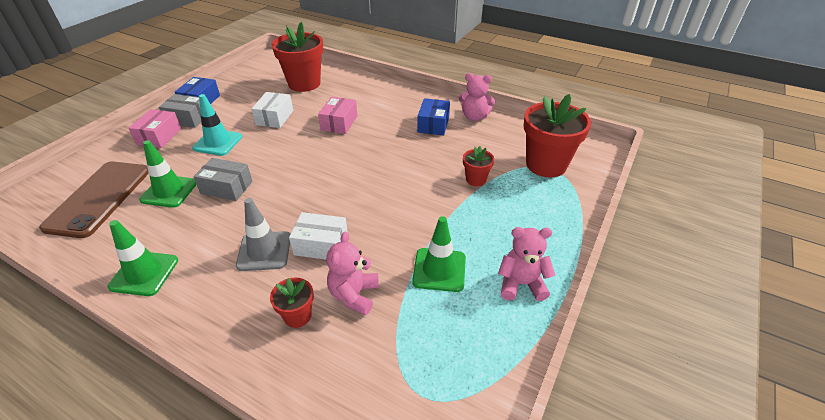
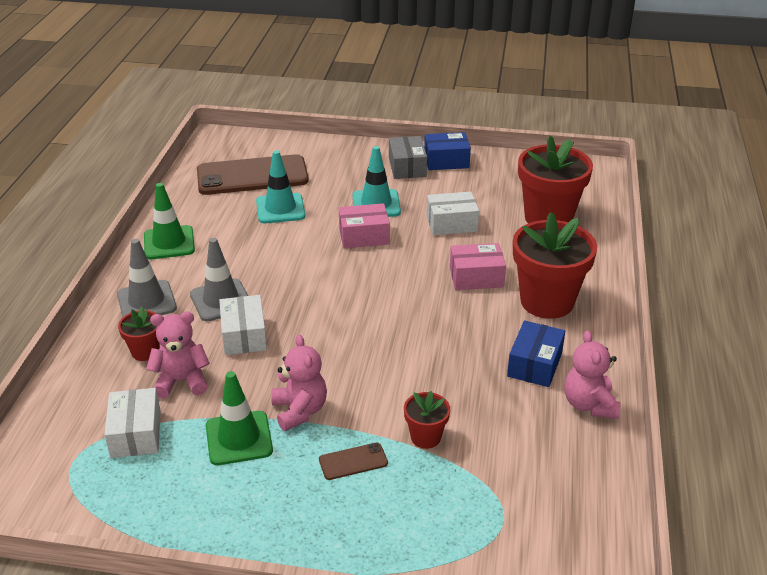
camera: 70 degrees right, 5 degrees down
pink box [129,109,181,148] -> pink box moved to [339,203,390,248]
green traffic cone [139,140,197,208] -> turquoise traffic cone [256,150,305,223]
grey box [193,158,253,201] -> none
blue box [417,98,450,136] -> blue box turned 60 degrees counterclockwise [507,321,565,387]
pink teddy bear [498,227,555,301] -> pink teddy bear moved to [271,334,327,431]
red flower pot [524,94,591,178] -> red flower pot moved to [513,212,597,319]
none -> white box [104,388,161,458]
none -> grey traffic cone [117,239,177,317]
none -> brown phone [319,443,388,480]

